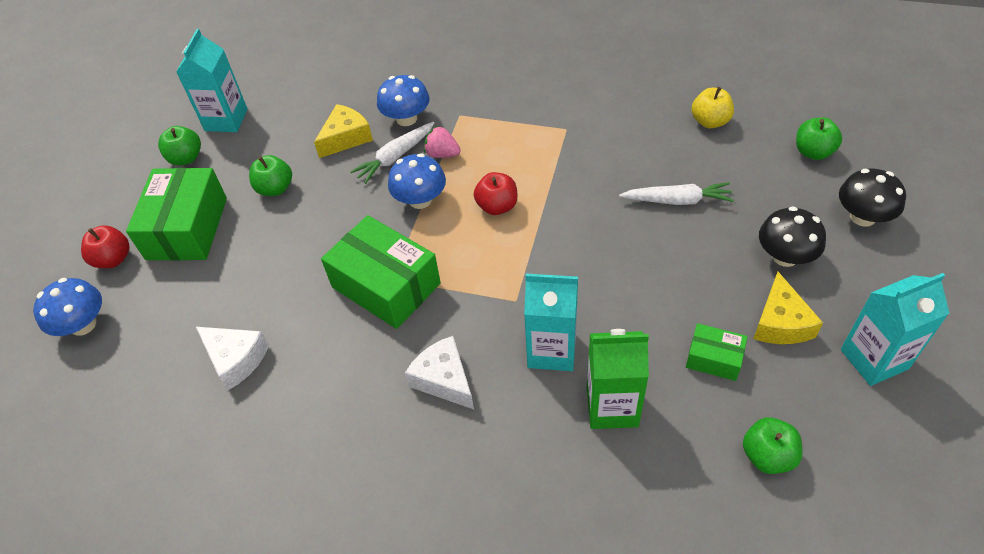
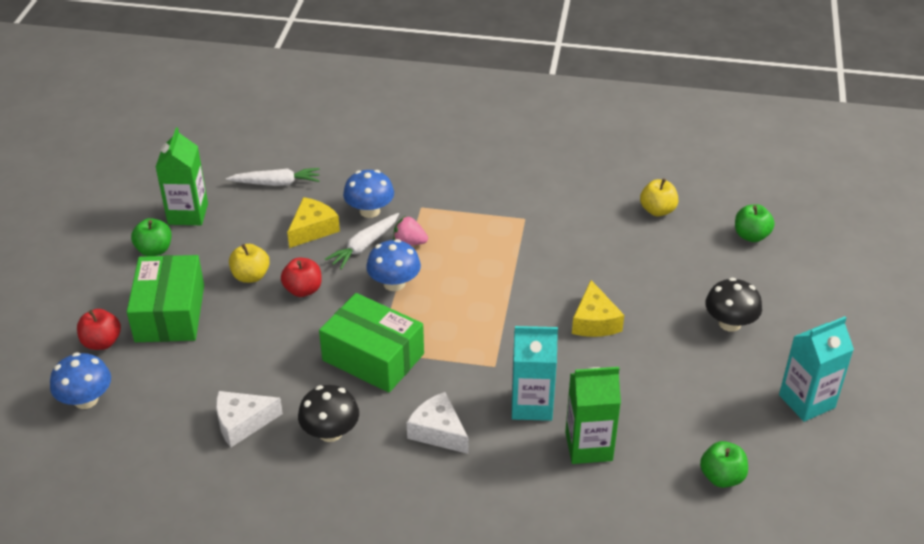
camera: 10 degrees left, 10 degrees down
turquoise carton [176,29,248,132] -> green carton [155,127,208,225]
white cheese [196,327,269,390] -> white cheese turned 135 degrees clockwise [216,391,283,447]
green apple [249,155,292,196] -> yellow apple [229,244,270,283]
red apple [474,172,517,215] -> red apple moved to [281,258,322,297]
white carrot [619,182,734,205] -> white carrot moved to [226,168,320,186]
green box [686,323,747,381] -> none
yellow cheese [753,272,823,344] -> yellow cheese moved to [572,280,624,337]
black mushroom [839,168,906,227] -> black mushroom moved to [298,385,359,442]

